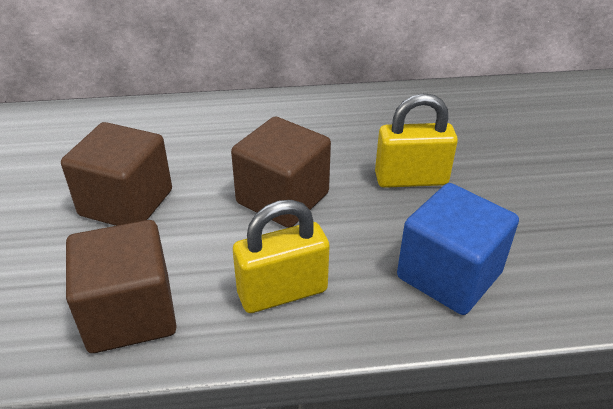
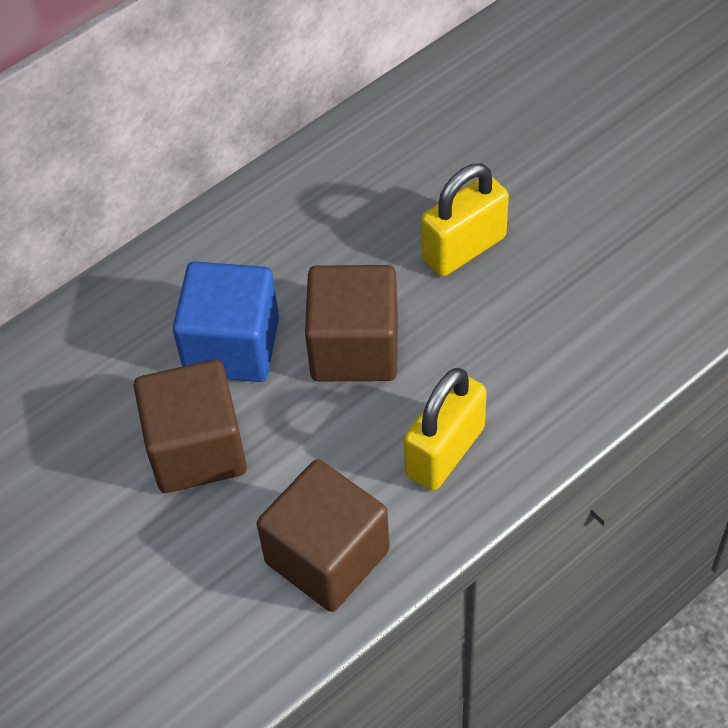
camera: 30 degrees left, 15 degrees up
blue cube [397,183,519,315] -> blue cube moved to [173,261,279,382]

